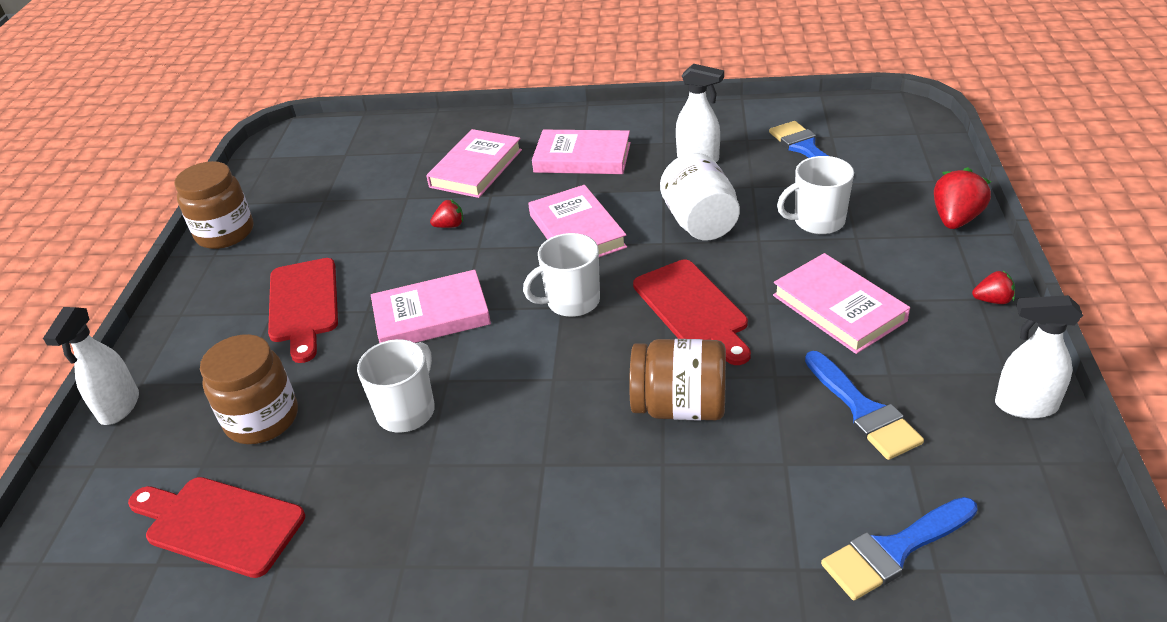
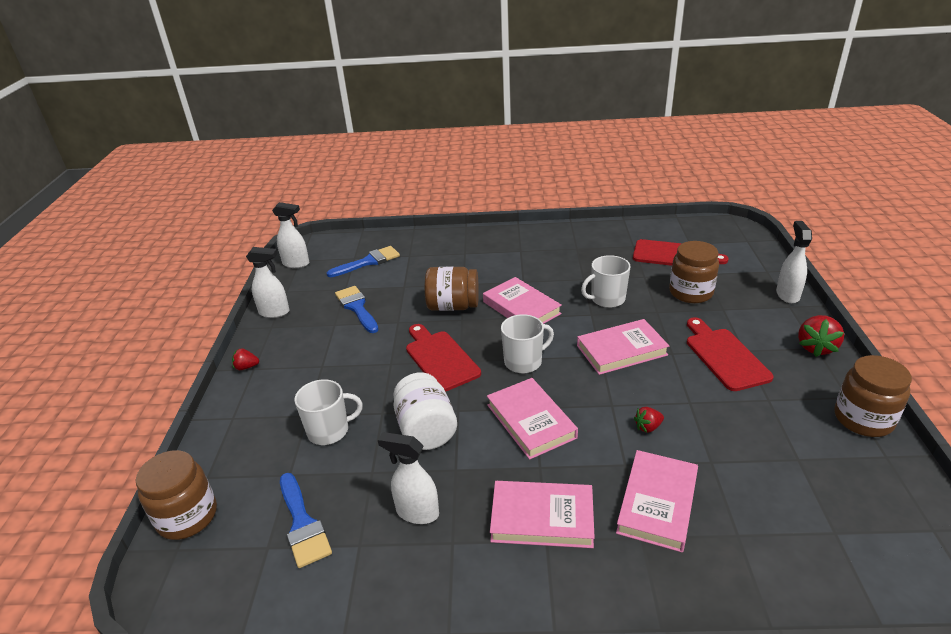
camera: 175 degrees right, 5 degrees down
white mug [357,339,435,433] -> white mug turned 45 degrees clockwise [581,255,630,308]
pink book [773,253,910,354] -> pink book moved to [483,277,562,324]
red strawberry [934,167,991,229] -> red strawberry moved to [798,315,844,357]
none -> brown jar [136,450,217,540]
none -> white spray bottle [272,202,309,268]

